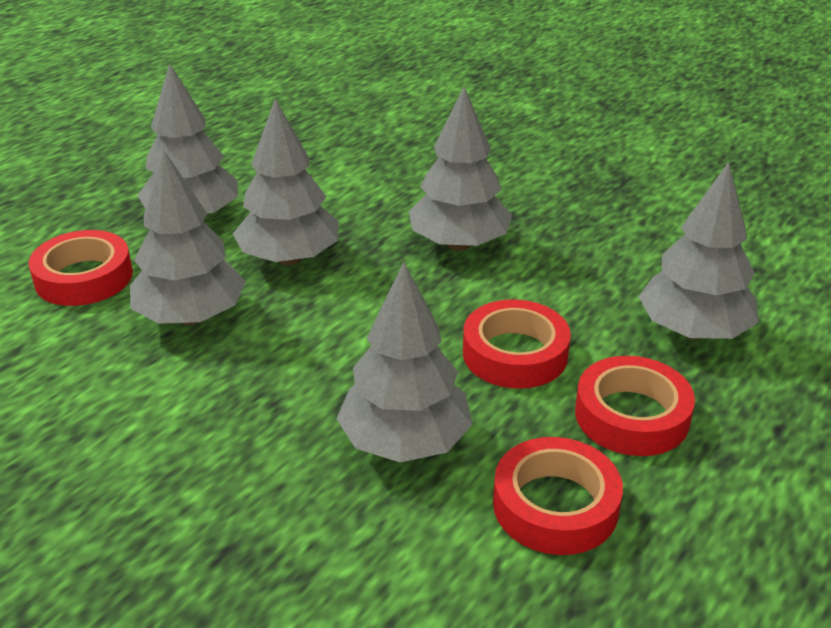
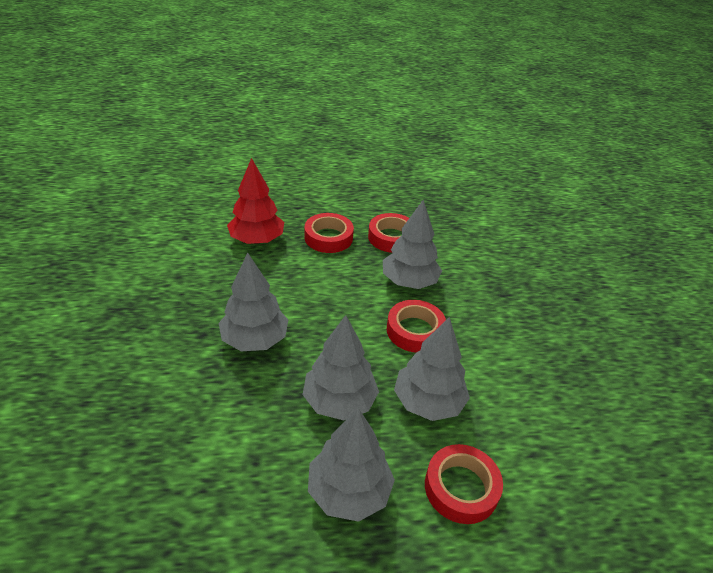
camera: 135 degrees left, 5 degrees up
red tape [463,300,571,389] -> red tape moved to [387,300,446,352]
grey tree [638,162,759,340] -> red tree [227,158,284,244]

